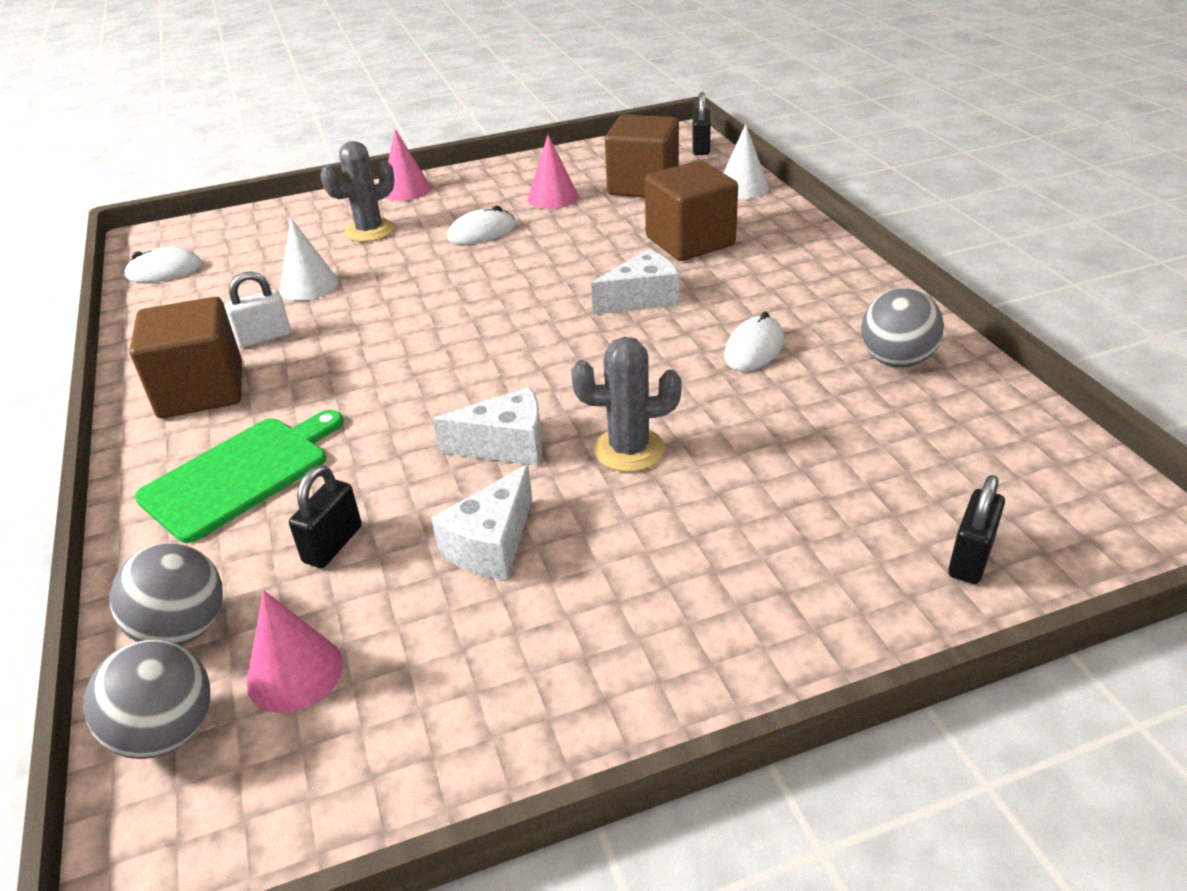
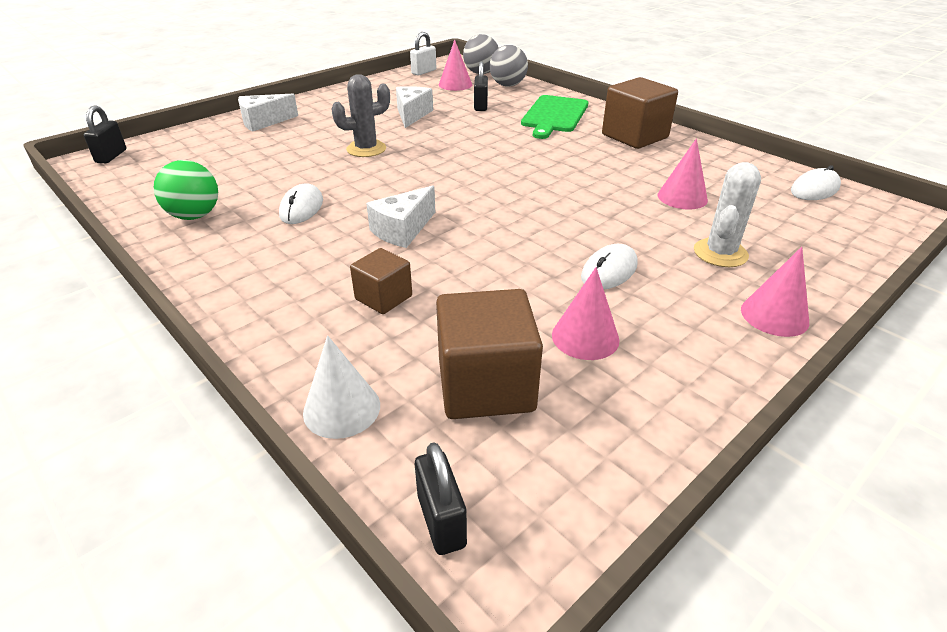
camera: 155 degrees right, 0 degrees up
white padlock [225,271,291,348] -> white padlock moved to [410,32,436,76]
white cone [280,218,338,301] -> pink cone [657,138,708,210]
grey cactus [320,141,395,242] -> white cactus [694,162,761,267]
white cheese [432,387,543,466] -> white cheese moved to [238,94,298,132]
brown cube [645,160,738,261] -> brown cube [350,248,412,314], size x0.57
grey ball [861,288,944,368] -> green ball [154,160,218,220]
black padlock [948,475,1005,584] -> black padlock moved to [84,106,126,163]

